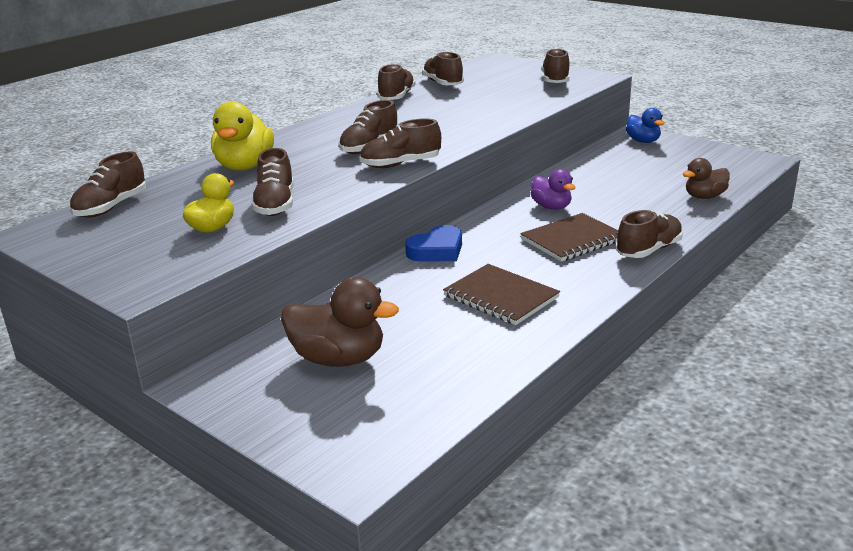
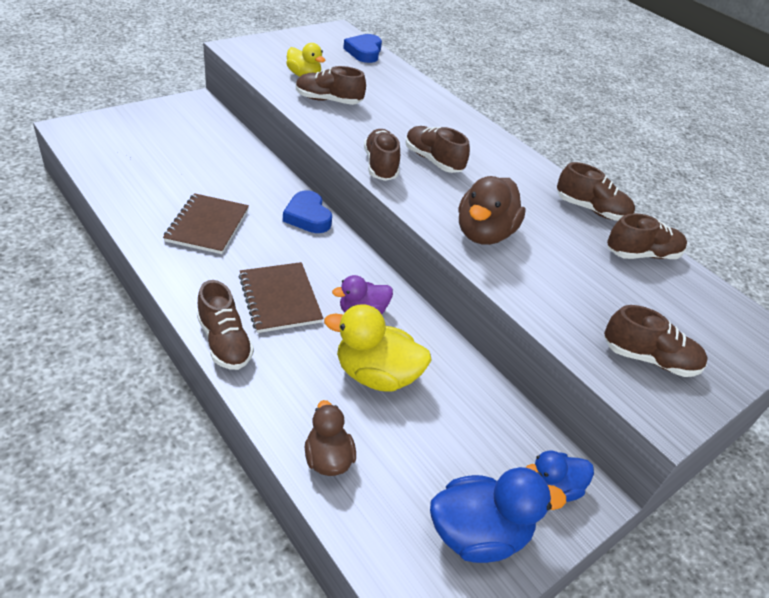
camera: 95 degrees right, 15 degrees up
brown shoe [70,151,146,218] -> blue heart [343,34,382,63]
yellow duck [211,102,274,171] -> yellow duck moved to [324,304,432,392]
brown duck [281,278,399,367] -> brown duck moved to [458,176,526,245]
brown notebook [443,264,560,325] -> brown notebook turned 45 degrees counterclockwise [163,193,249,254]
none -> blue duck [430,467,566,563]

